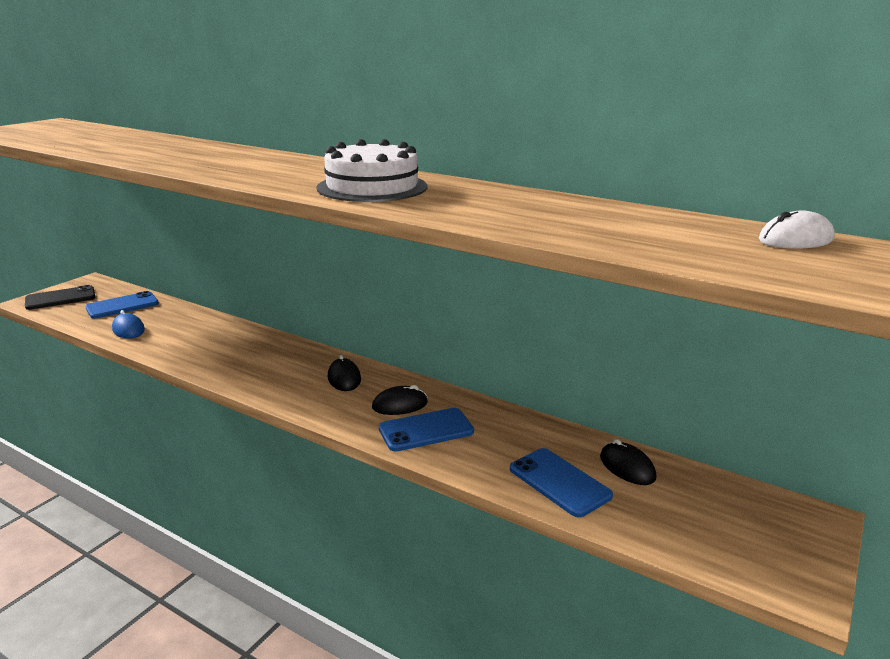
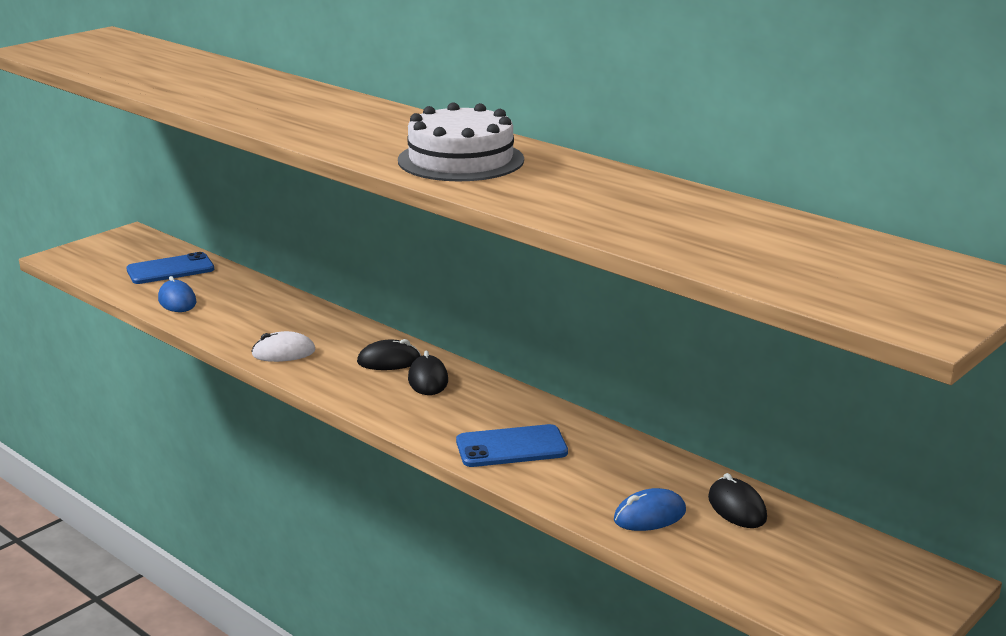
camera: 10 degrees right, 0 degrees up
black phone [25,285,96,310] -> none
black mouse [372,385,428,415] -> black mouse moved to [357,339,421,370]
blue phone [510,448,613,517] -> blue mouse [614,488,686,531]
white mouse [758,210,835,249] -> white mouse moved to [251,331,315,362]

